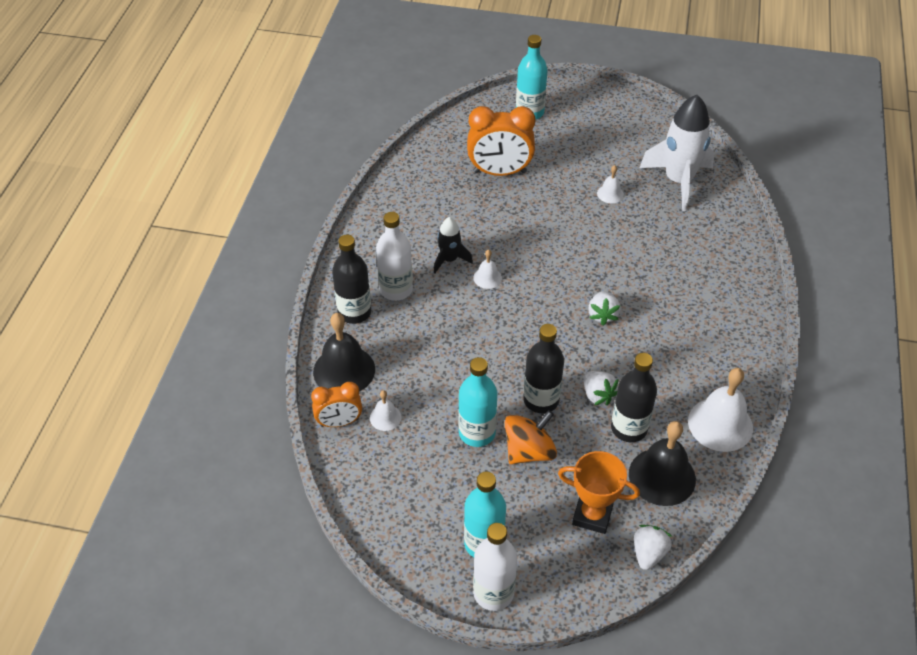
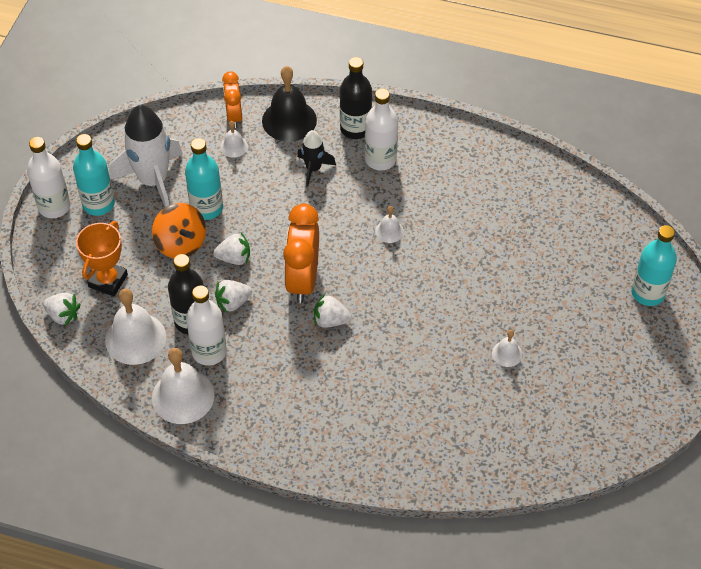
camera: 95 degrees right, 5 degrees up
black rocket [434,217,473,273] -> black rocket moved to [297,130,336,187]
orange clock [467,106,535,176] -> orange clock moved to [283,203,319,303]
black bottle [523,324,564,413] -> white strawberry [213,232,250,265]
black bell [629,421,696,506] -> white bell [105,288,166,365]
white rocket [640,95,714,211] -> white rocket moved to [109,105,183,207]
none -> white bottle [186,286,227,366]

